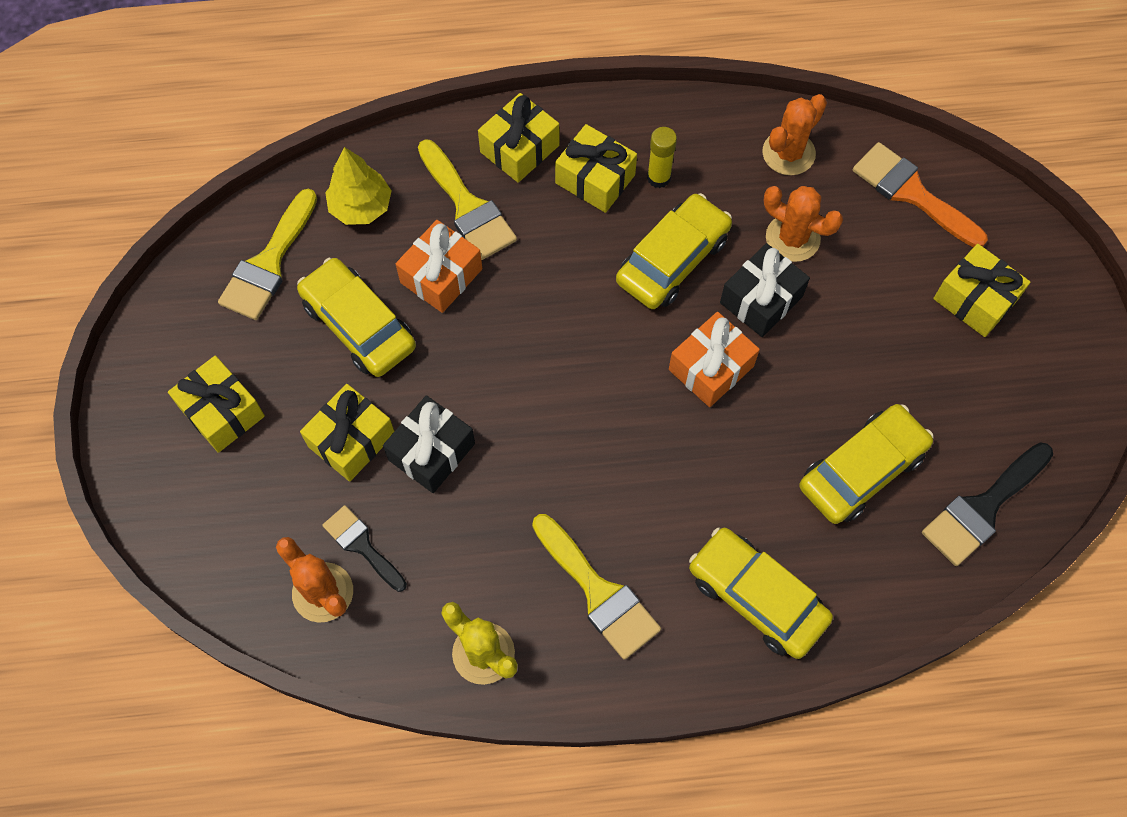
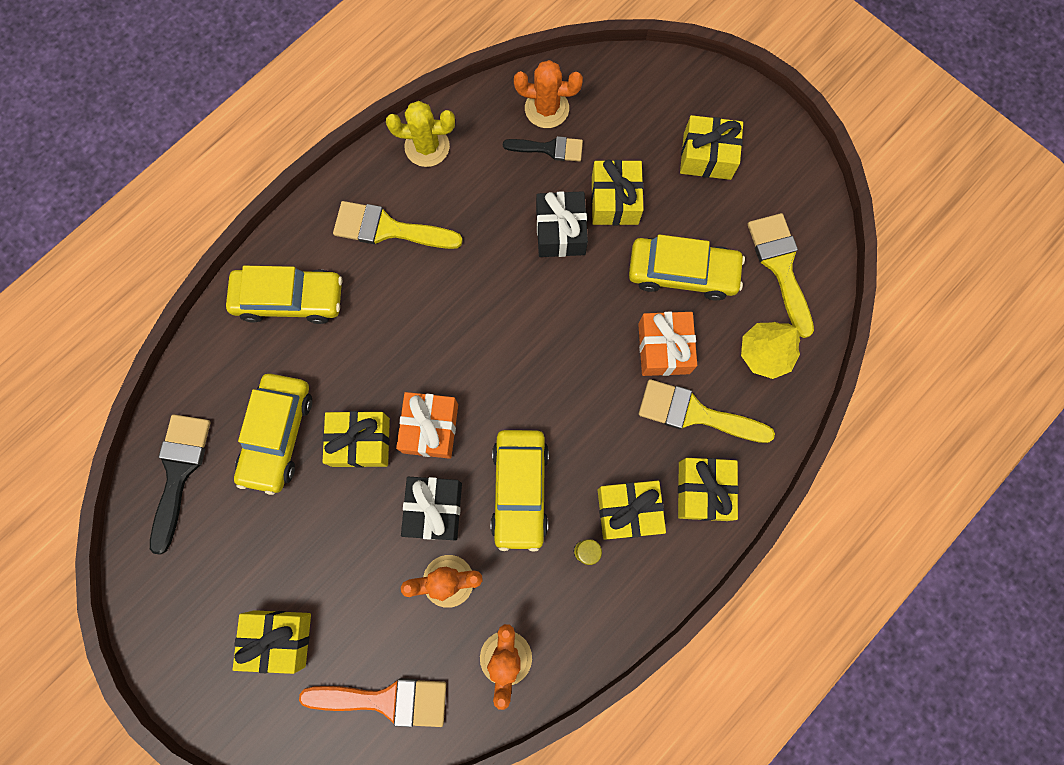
camera: 140 degrees right, 10 degrees up
none -> yellow gift [323,411,390,468]

